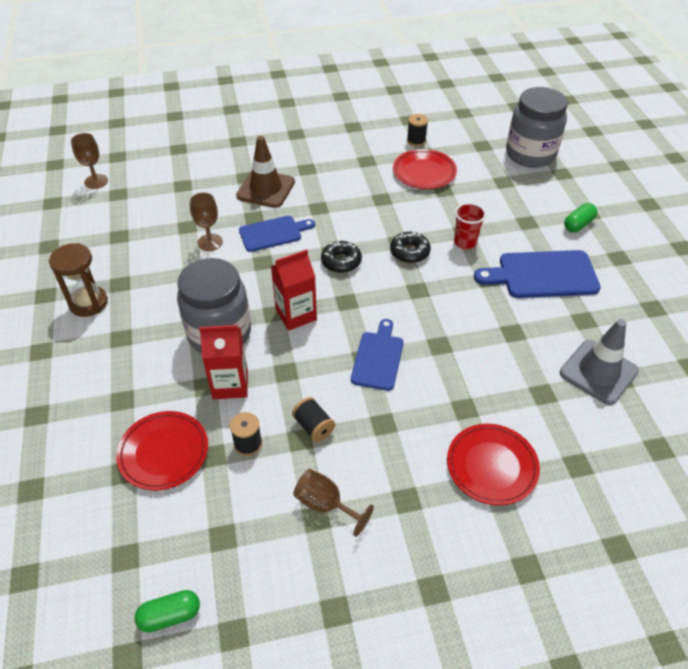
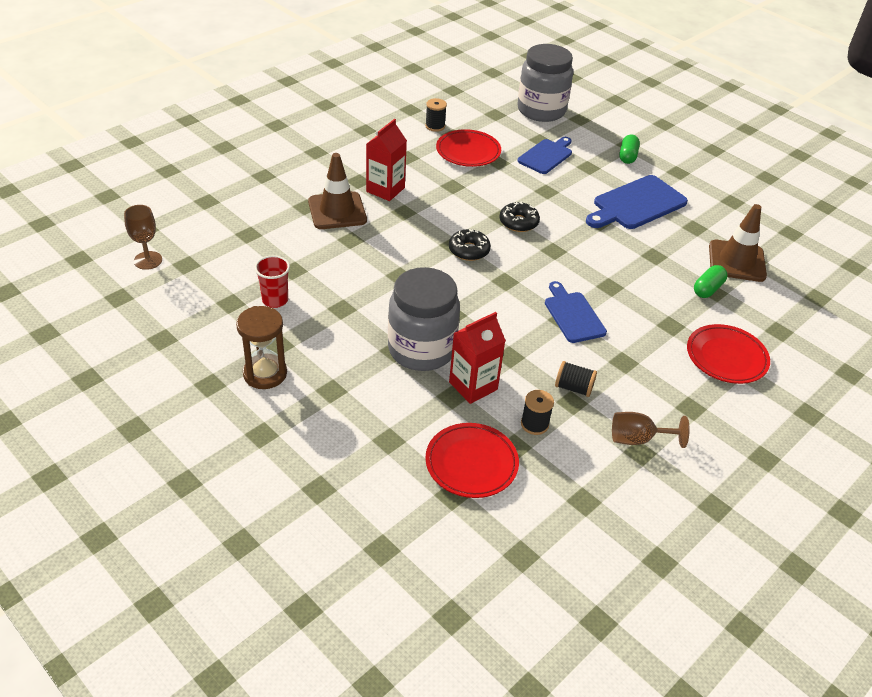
camera: 35 degrees left, 5 degrees down
green capsule [134,590,200,633] -> green capsule moved to [694,265,727,298]
brown goblet [190,192,223,251] -> none
blue cutting board [239,216,315,252] -> blue cutting board moved to [517,137,572,174]
red carton [271,249,317,331] -> red carton moved to [366,119,407,201]
red cup [454,203,486,249] -> red cup moved to [254,255,290,308]
grey traffic cone [560,319,639,405] -> brown traffic cone [709,204,767,282]

